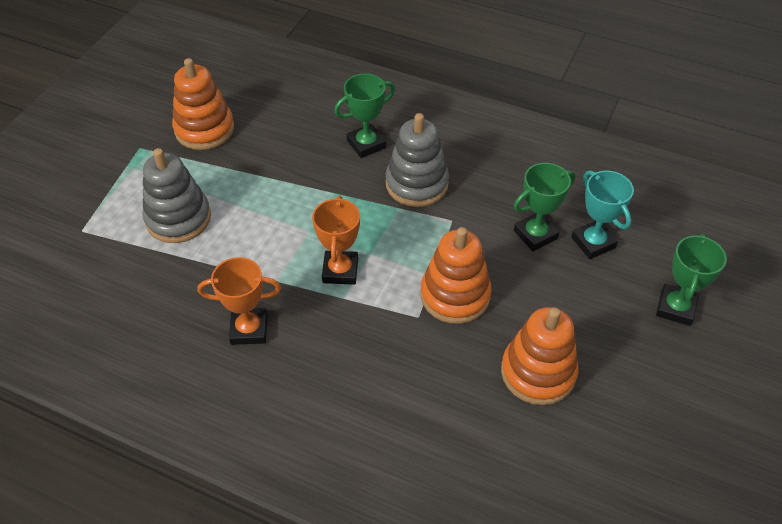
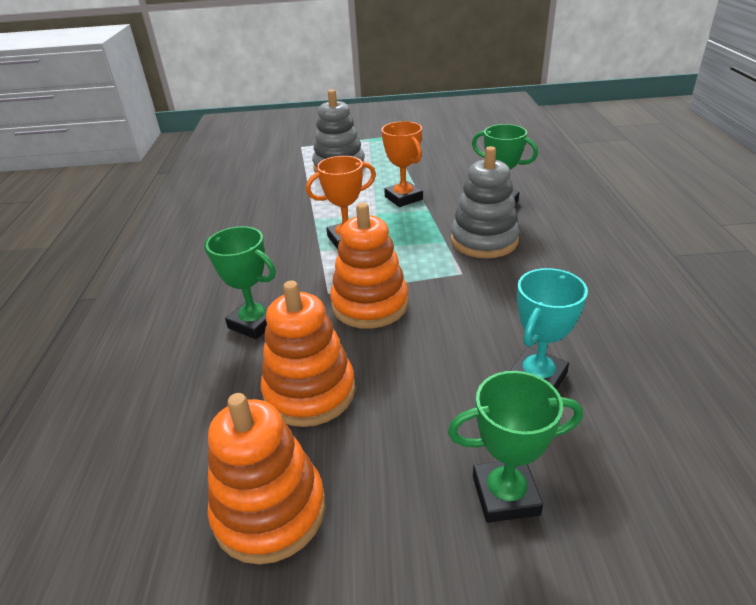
camera: 65 degrees right, 15 degrees down
orange stacking toy [172,58,234,150] -> orange stacking toy moved to [208,393,326,565]
orange trophy [197,257,281,345] -> orange trophy moved to [381,121,423,207]
green trophy [514,163,575,251] -> green trophy moved to [204,226,276,339]

